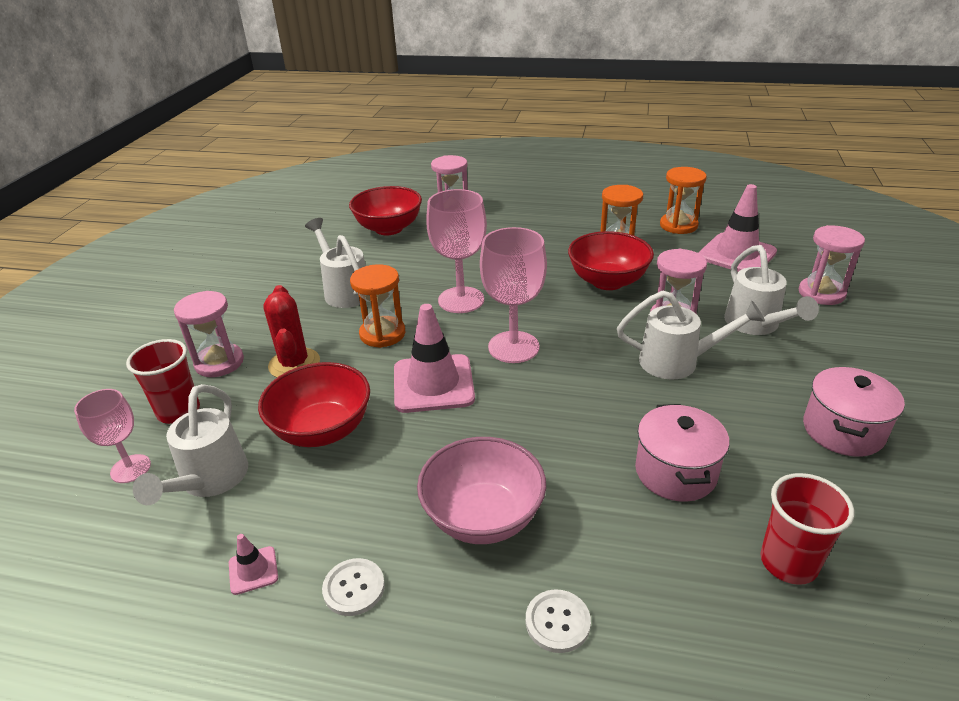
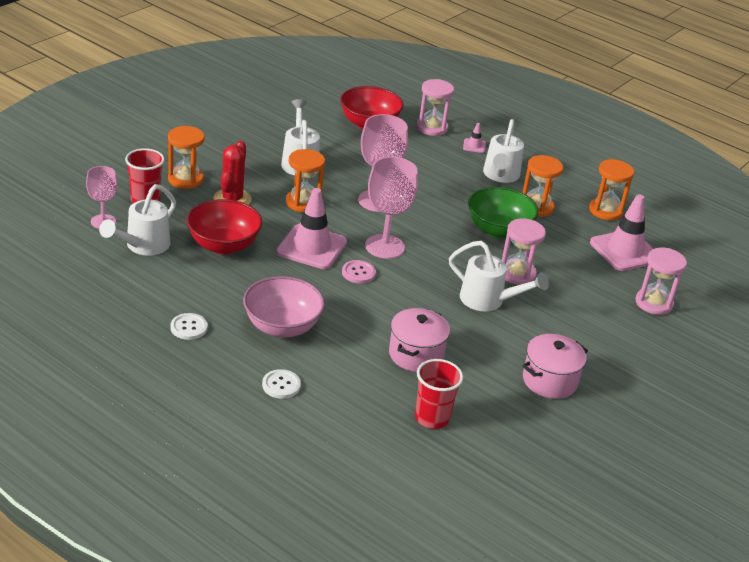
camera: 20 degrees right, 0 degrees up
pink hourglass [174,291,244,377] -> orange hourglass [168,126,205,189]
pink traffic cone [229,534,278,595] -> pink traffic cone moved to [463,123,486,153]
red bowl [568,231,654,290] -> green bowl [468,187,539,239]
white watering can [724,245,819,335] -> white watering can moved to [483,119,524,183]
none -> pink button [342,260,376,284]

